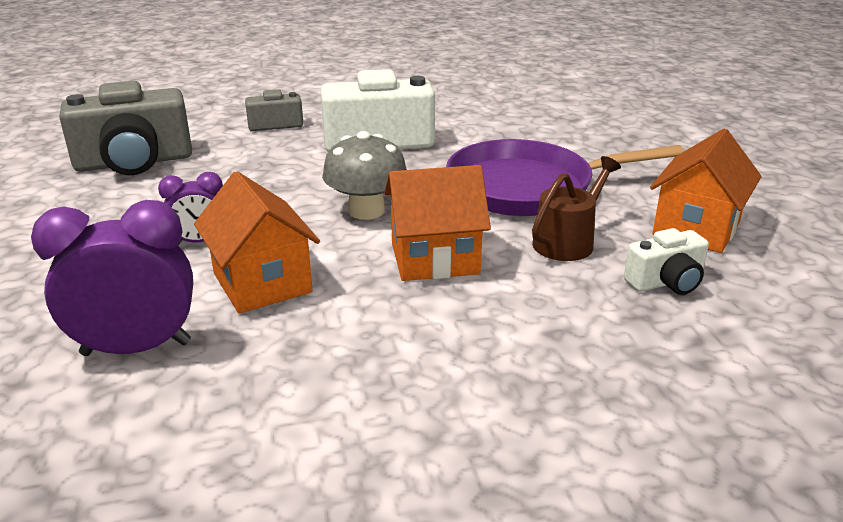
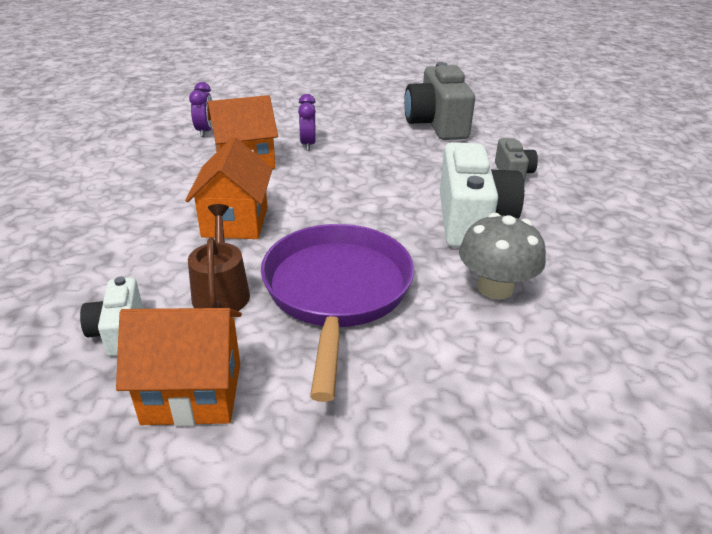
camera: 100 degrees right, 5 degrees up
purple clock [31,200,193,356] -> purple clock [189,82,213,137], size x0.57
grey mushroom [322,131,407,220] -> grey mushroom moved to [459,213,546,300]
brown watering can [532,156,621,261] -> brown watering can turned 150 degrees counterclockwise [188,204,250,311]
orange house [650,129,762,253] -> orange house turned 45 degrees counterclockwise [116,308,242,426]

